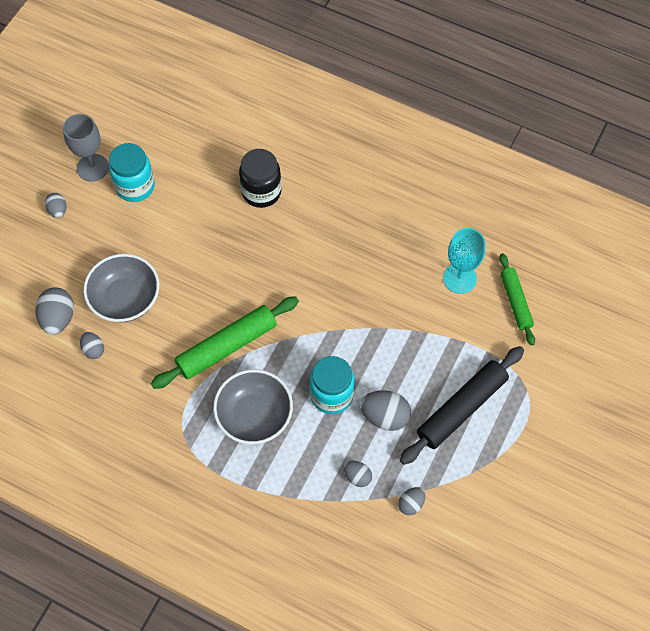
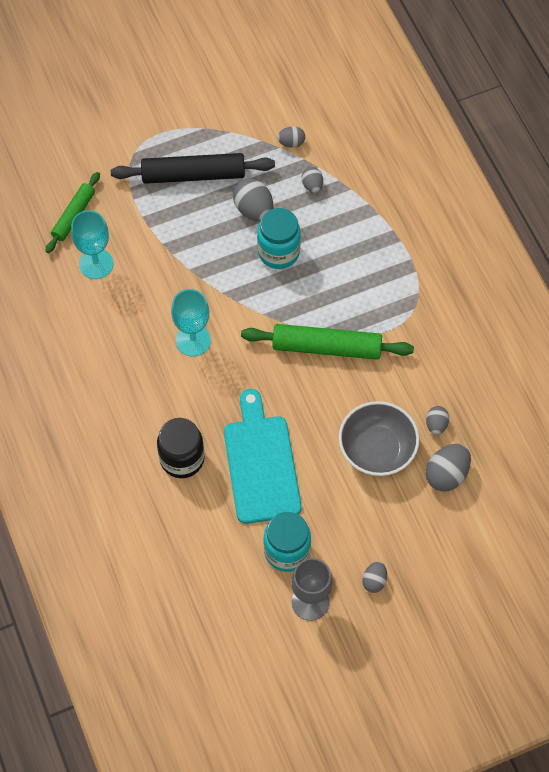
camera: 140 degrees left, 0 degrees up
grey bowl [213,369,293,444] -> none
none -> turquoise goblet [171,289,211,357]
none -> turquoise cutting board [224,389,302,524]

